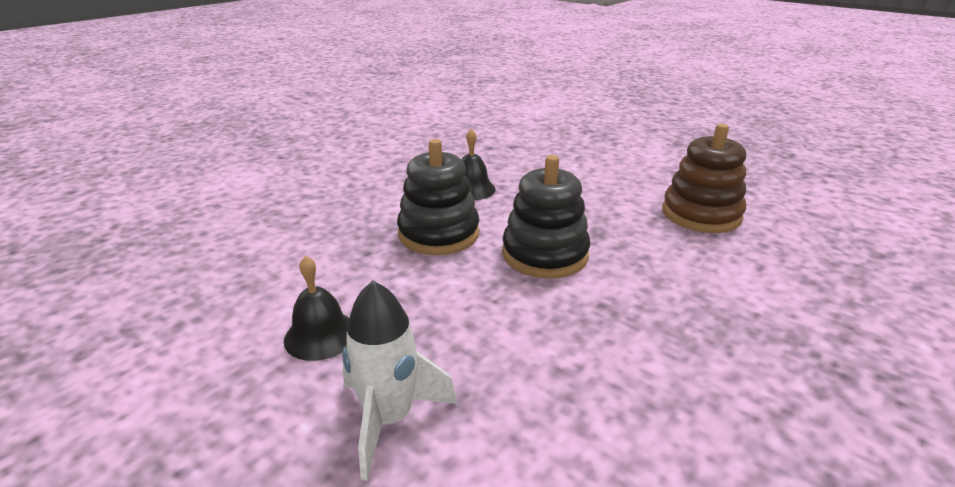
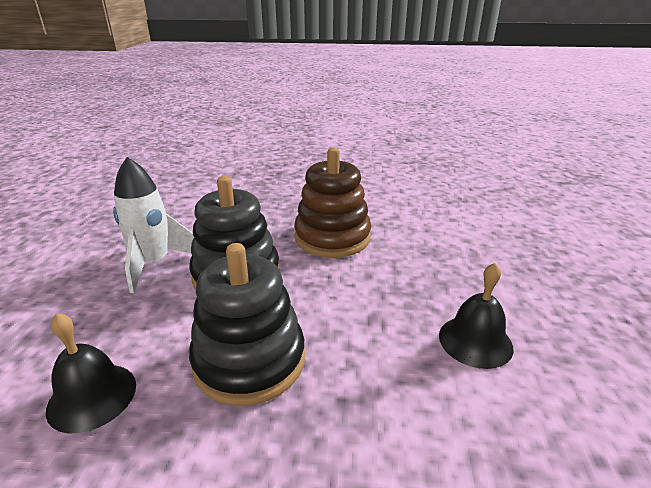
camera: 125 degrees left, 0 degrees up
white rocket [342,280,457,481] -> white rocket moved to [113,157,194,293]
brown stacking toy [662,124,746,233] -> brown stacking toy moved to [294,147,371,258]

